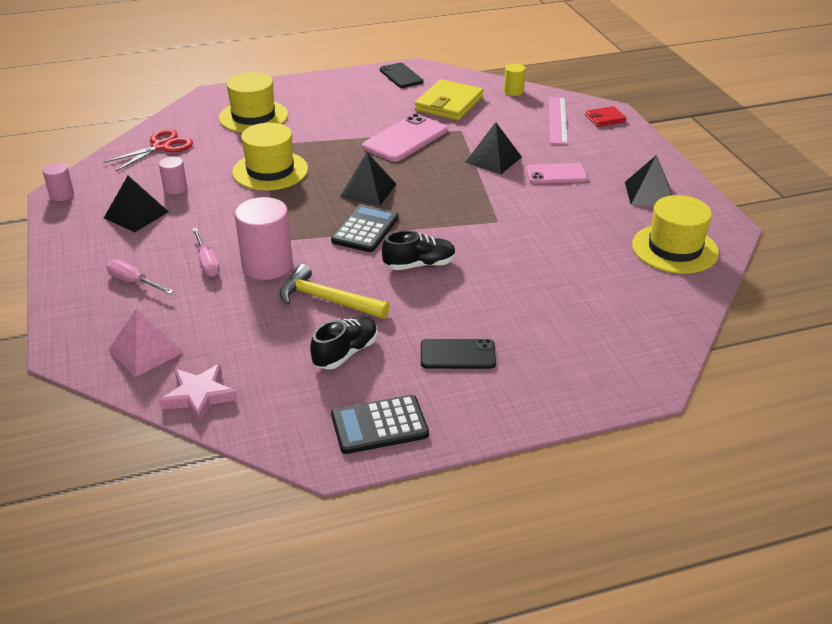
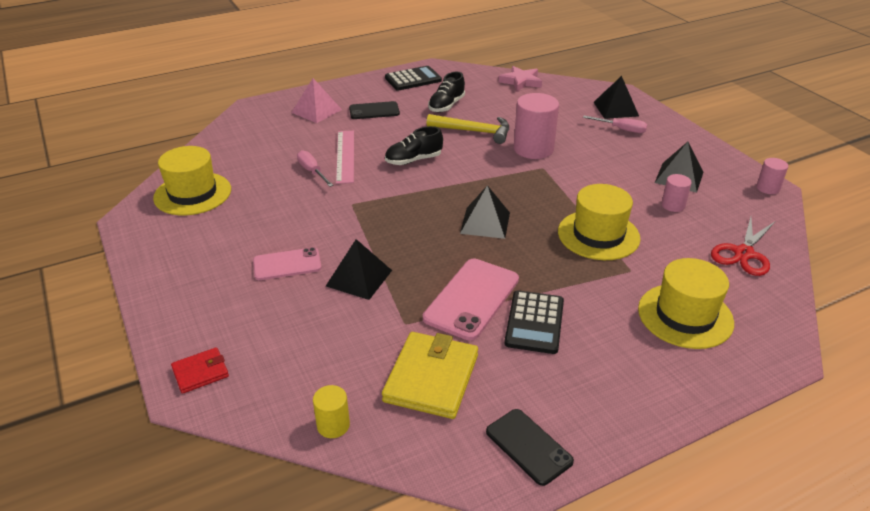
camera: 170 degrees right, 0 degrees up
pink pyramid [109,308,184,377] -> pink pyramid moved to [291,78,342,123]
pink screwdriver [192,228,220,277] -> pink screwdriver moved to [297,150,333,187]
black calculator [331,204,399,252] -> black calculator moved to [504,290,564,354]
pink ruler [549,97,568,144] -> pink ruler moved to [336,131,354,184]
black pyramid [625,155,672,206] -> black pyramid moved to [594,76,639,119]

